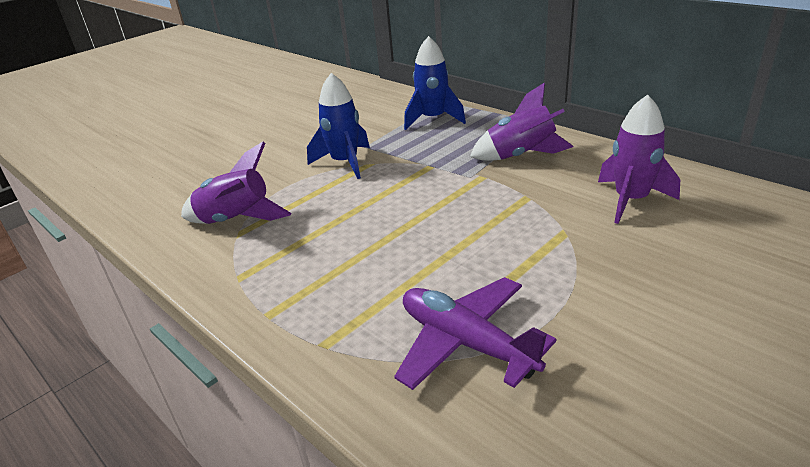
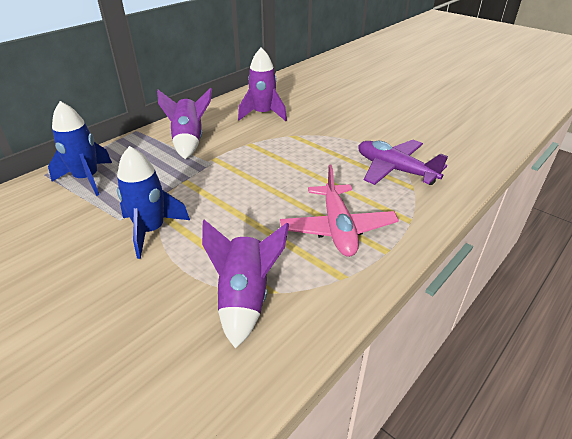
camera: 95 degrees left, 5 degrees up
purple plane [394,277,557,390] -> purple plane turned 90 degrees clockwise [358,140,448,185]
none -> pink plane [280,165,399,257]

